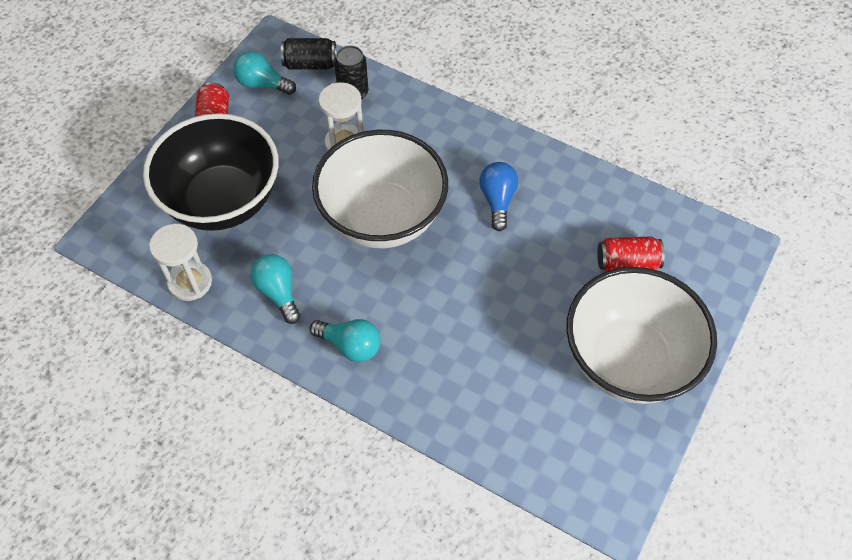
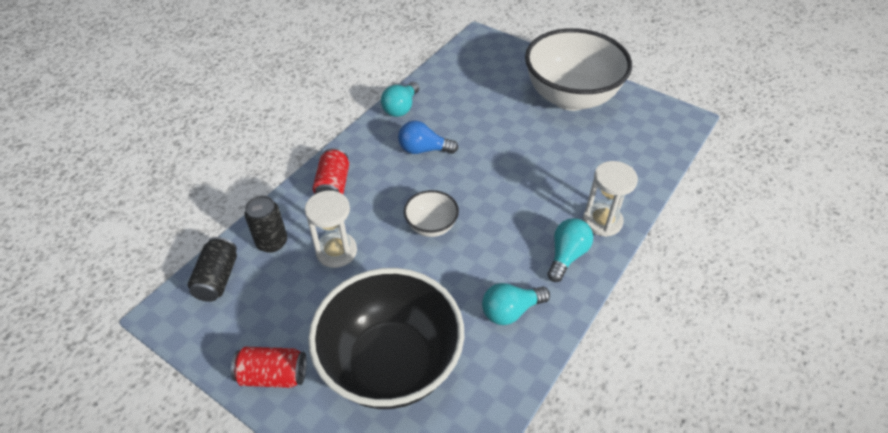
camera: 85 degrees left, 10 degrees down
white hourglass [149,224,212,301] -> white hourglass moved to [583,161,638,237]
turquoise light bulb [233,51,296,95] -> turquoise light bulb moved to [381,82,419,117]
white bowl [312,130,448,248] -> white bowl [404,190,459,237], size x0.44
red can [597,236,665,272] -> red can moved to [313,148,349,194]

